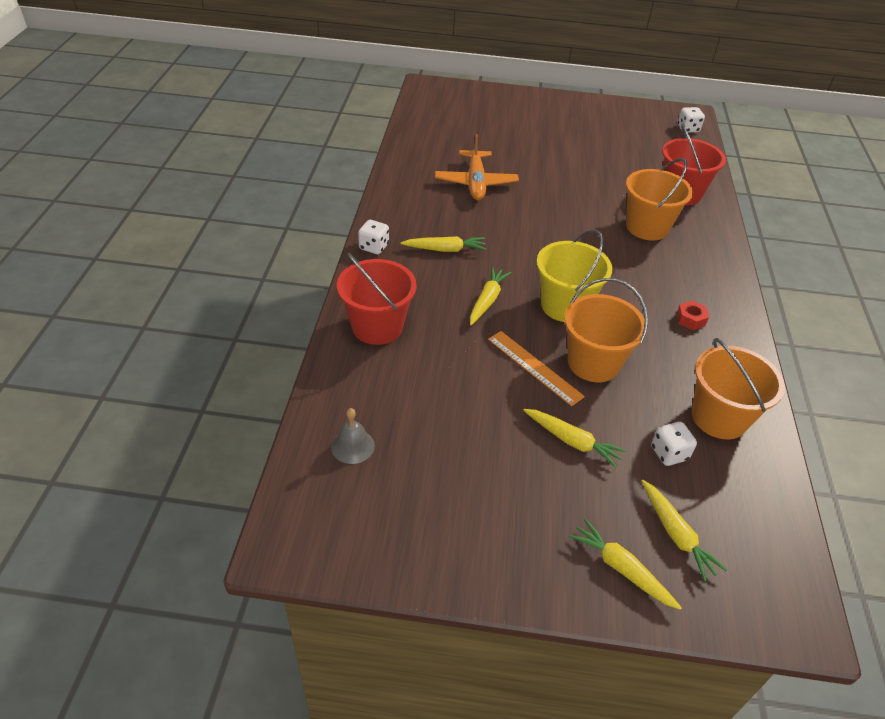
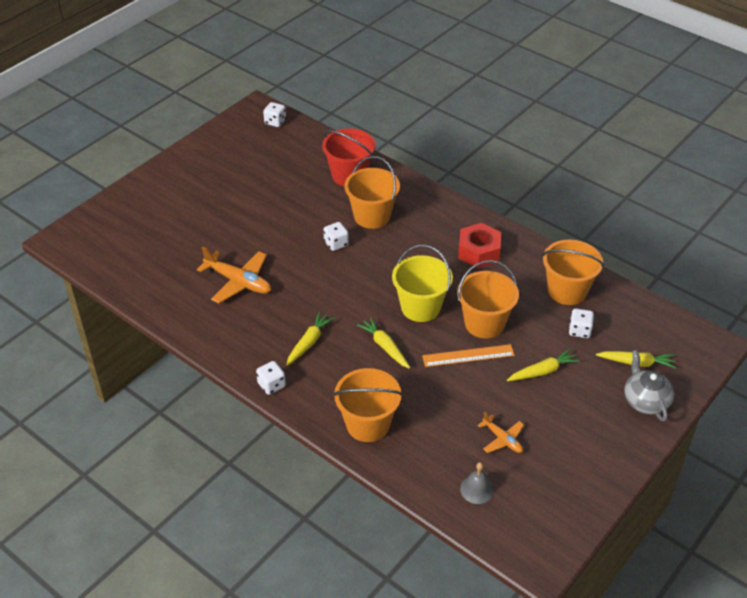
camera: 55 degrees left, 0 degrees up
red bucket [337,253,417,345] -> orange bucket [333,368,403,442]
yellow carrot [569,519,682,610] -> grey teapot [624,350,674,422]
red nut [676,301,709,330] -> red nut [458,223,501,268], size x1.97
none -> white dice [323,222,349,251]
none -> orange plane [477,411,524,453]

